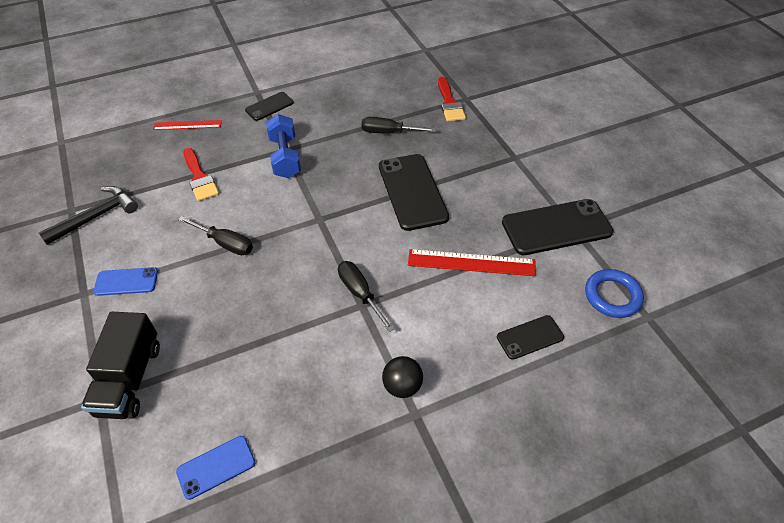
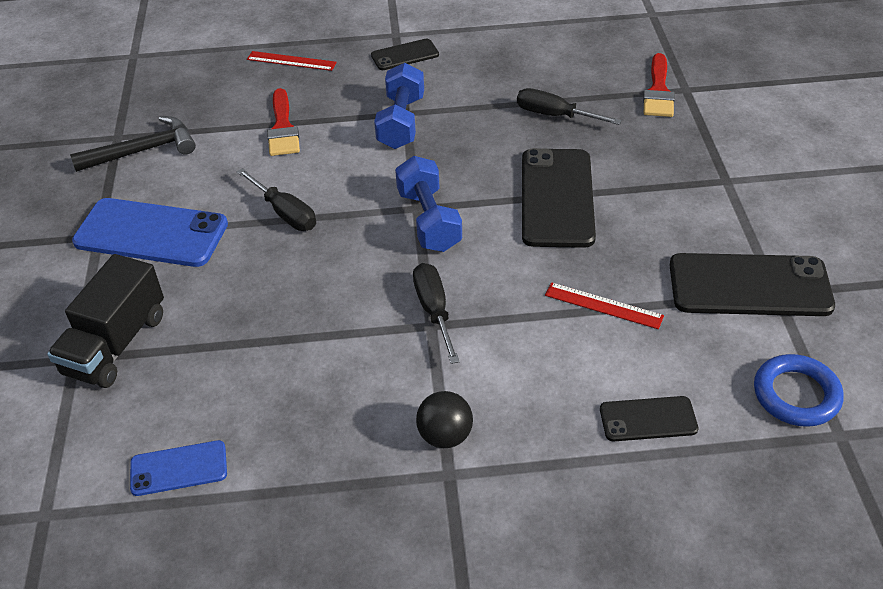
camera: 20 degrees right, 5 degrees down
blue phone [93,267,158,296] -> blue phone [72,198,228,267], size x1.87
red ruler [408,249,536,276] -> red ruler [545,282,664,329], size x0.64
none -> blue dumbbell [395,156,462,252]

